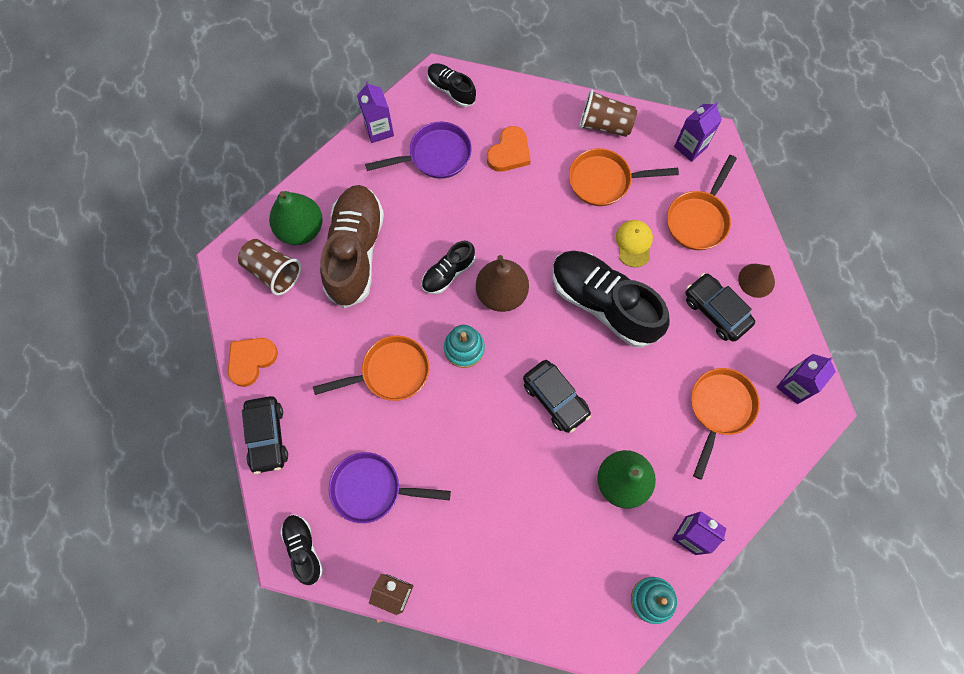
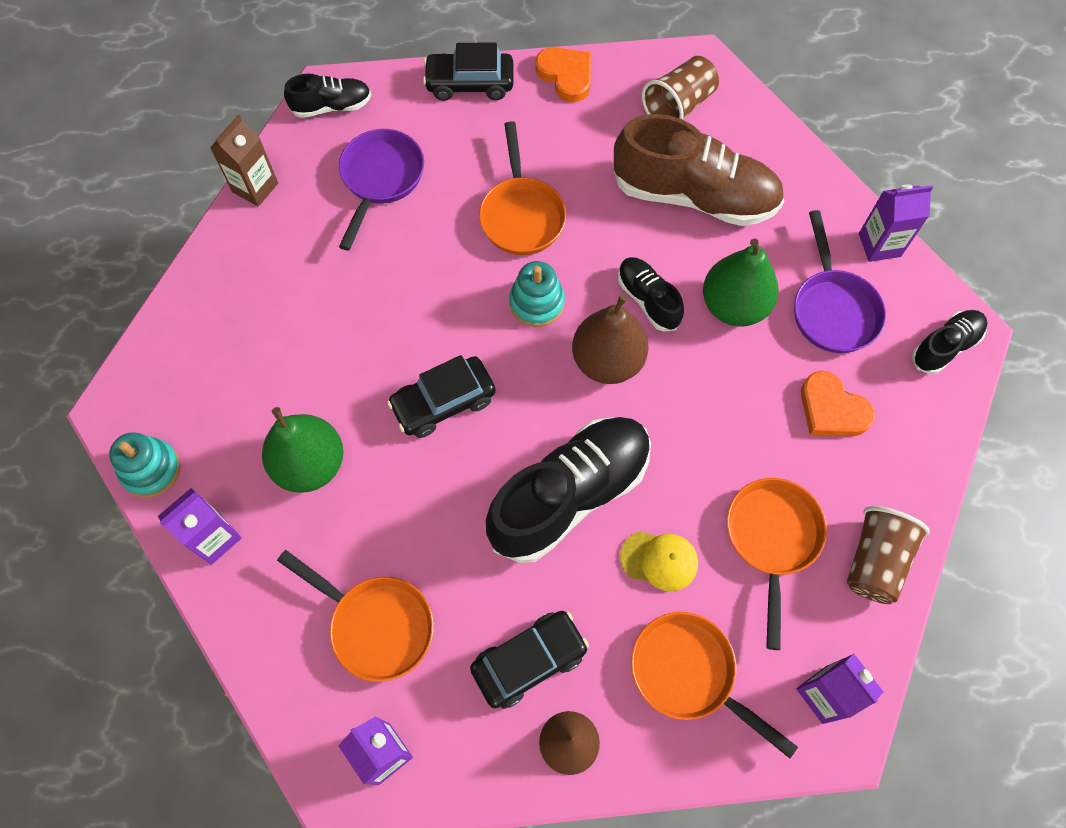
camera: 100 degrees right, 5 degrees down
green pear [269,191,323,245] -> green pear moved to [703,238,779,327]

